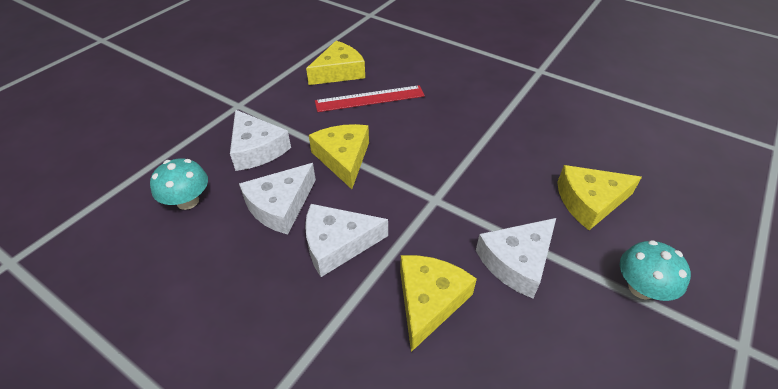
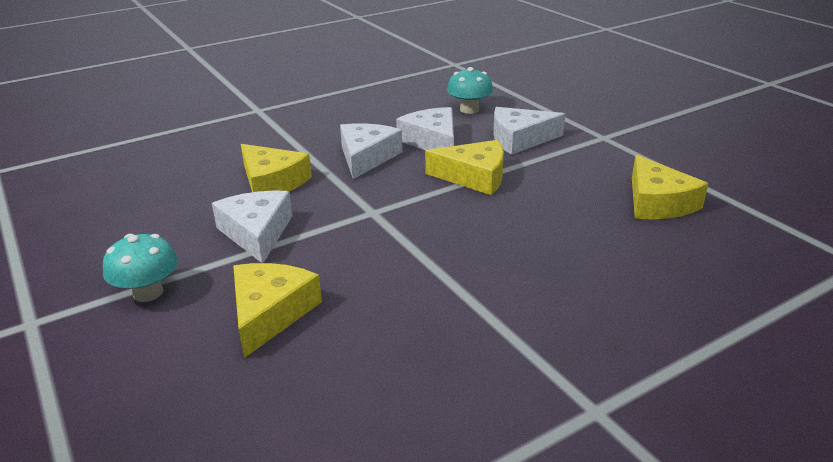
camera: 115 degrees right, 15 degrees down
red ruler [315,85,425,112] -> none

